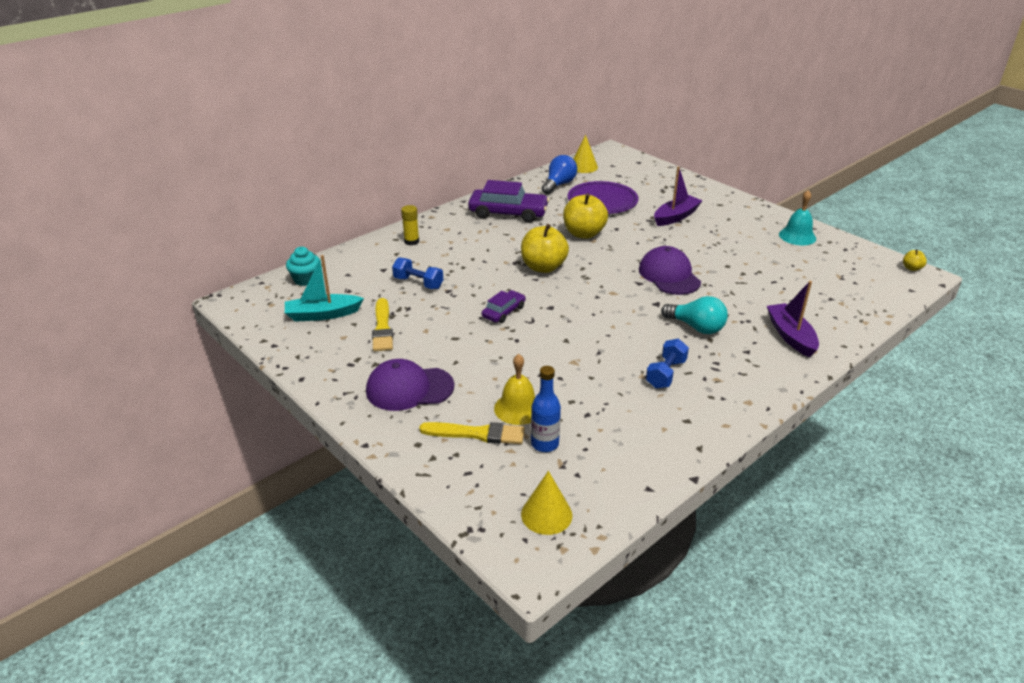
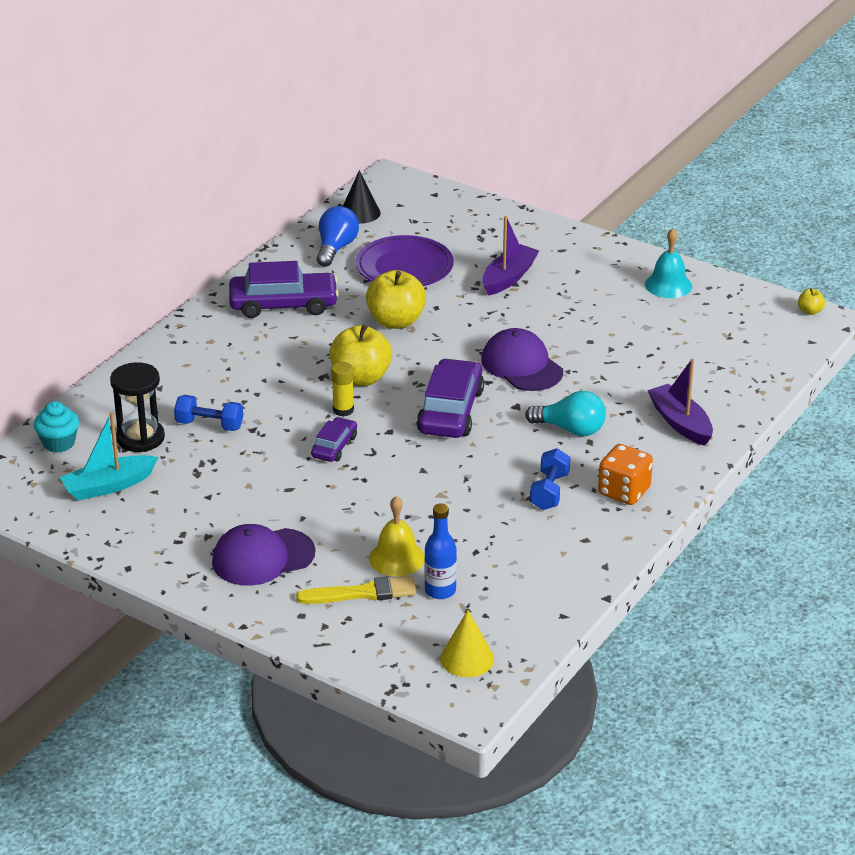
camera: 15 degrees left, 0 degrees up
yellow brush [372,298,393,351] -> none
yellow glue stick [401,205,419,245] -> yellow glue stick moved to [331,362,354,417]
yellow cone [574,135,598,173] -> black cone [343,170,381,224]
none -> black hourglass [110,362,165,452]
none -> purple car [417,358,484,438]
none -> orange dice [598,444,653,505]

